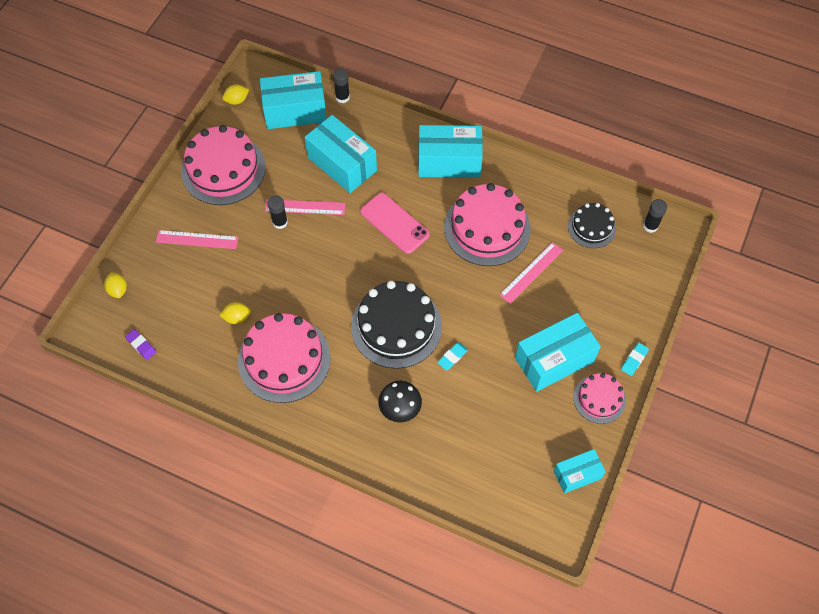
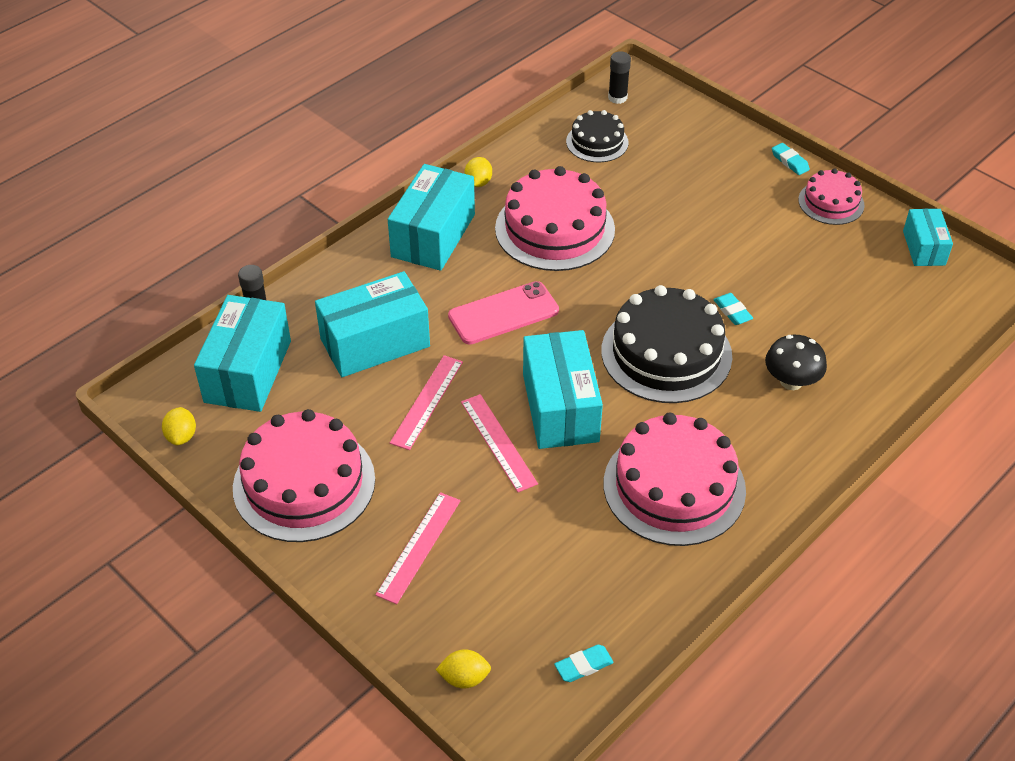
camera: 70 degrees left, 15 degrees down
purple eraser [125,329,156,360] -> turquoise eraser [554,645,614,682]
yellow lemon [219,302,251,324] -> yellow lemon moved to [465,157,492,187]
black glue stick [268,195,288,229] -> none
pink ruler [499,242,563,304] -> pink ruler moved to [461,394,538,492]
turquoise box [515,313,601,392] -> turquoise box moved to [523,330,603,449]

